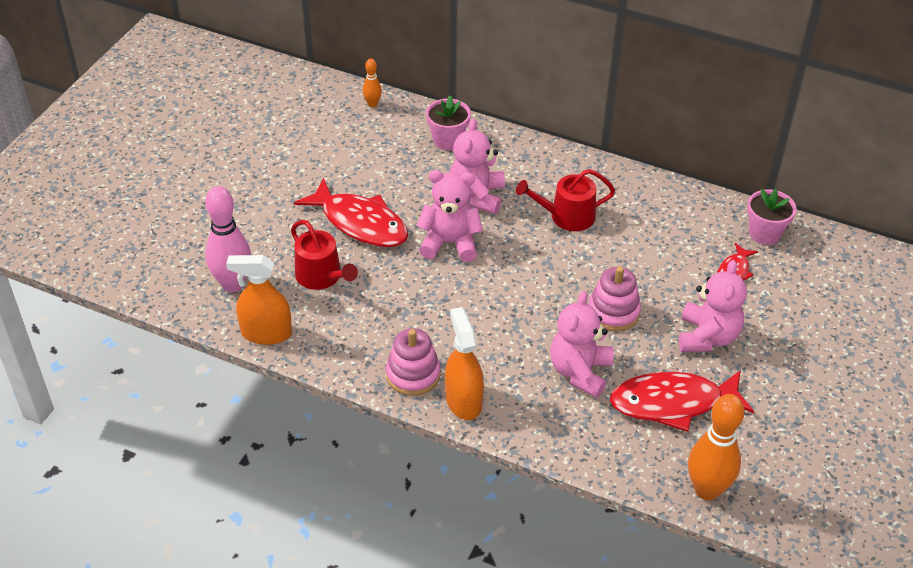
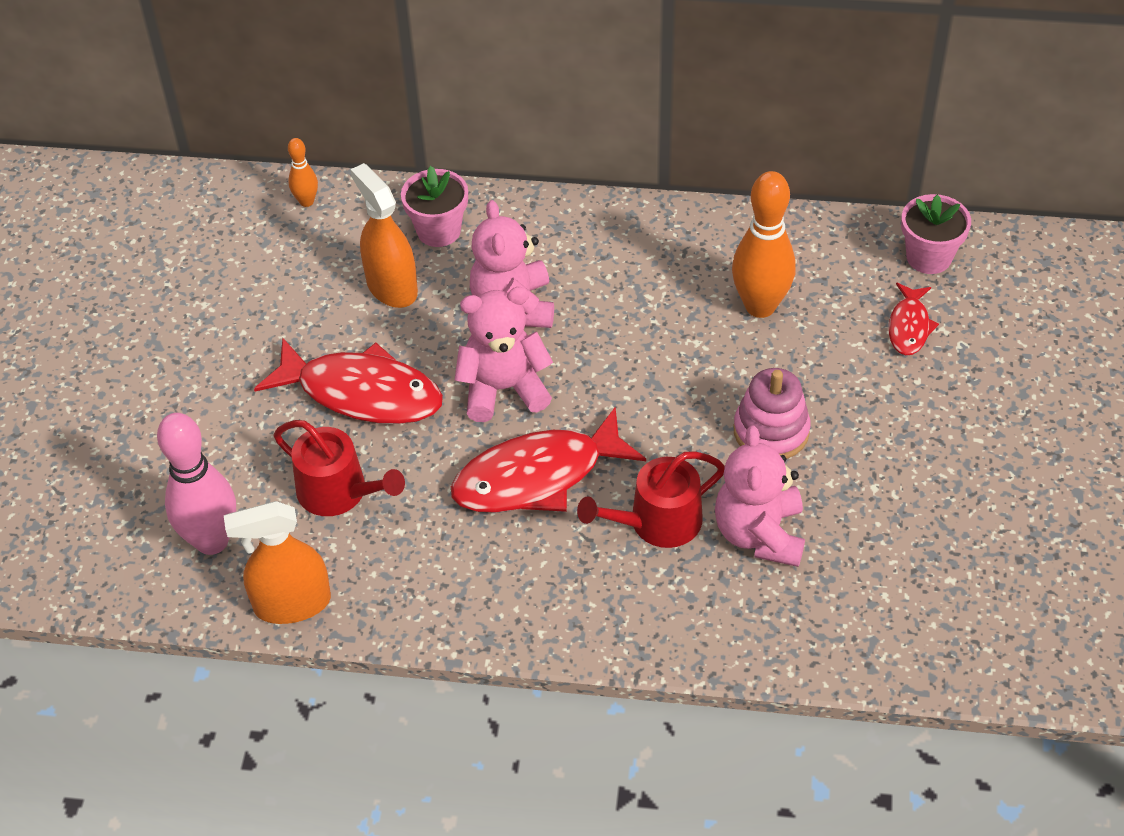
camera: 15 degrees left, 5 degrees up
pink stacking toy [386,328,441,396] -> none
orange spray bottle [445,307,484,420] -> orange spray bottle moved to [350,163,418,308]
red watering can [516,169,615,231] -> red watering can moved to [577,451,725,548]
red fish [610,370,754,432] -> red fish moved to [451,407,646,513]
pink teddy bear [679,260,747,352] -> none
orange bowling pin [688,394,744,500] -> orange bowling pin moved to [732,171,796,318]

